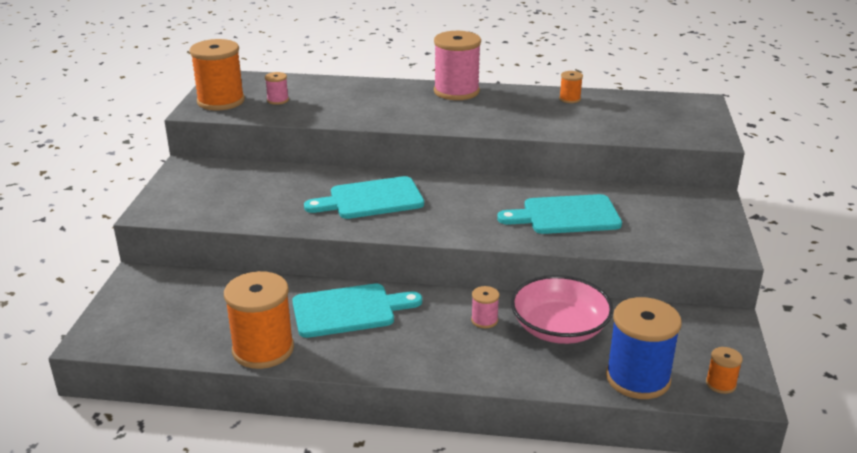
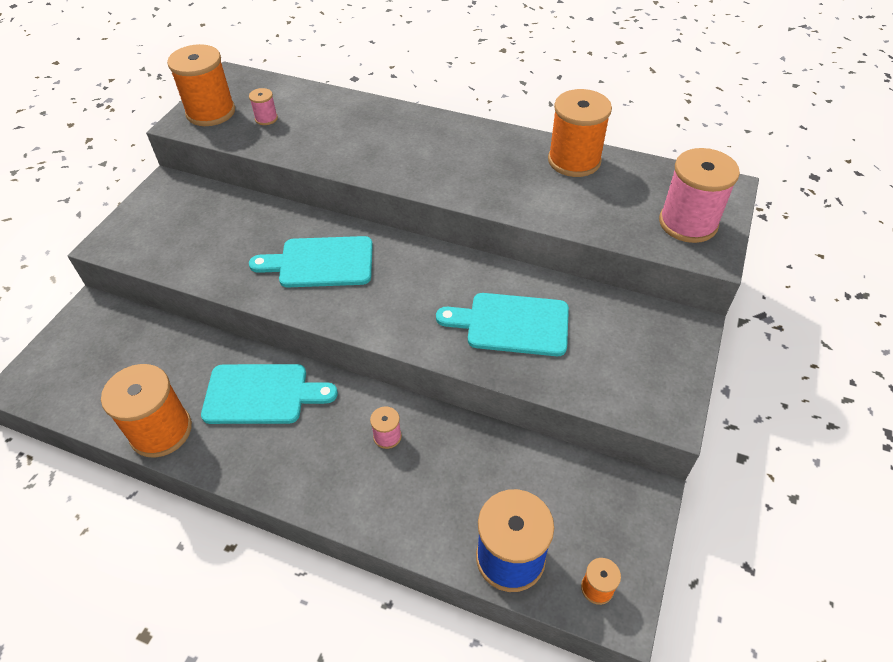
camera: 15 degrees right, 20 degrees up
pink spool [434,31,481,100] -> pink spool moved to [659,148,740,243]
pink bowl [511,275,613,344] -> none
orange spool [559,71,583,103] -> orange spool [548,89,612,177], size x2.17

